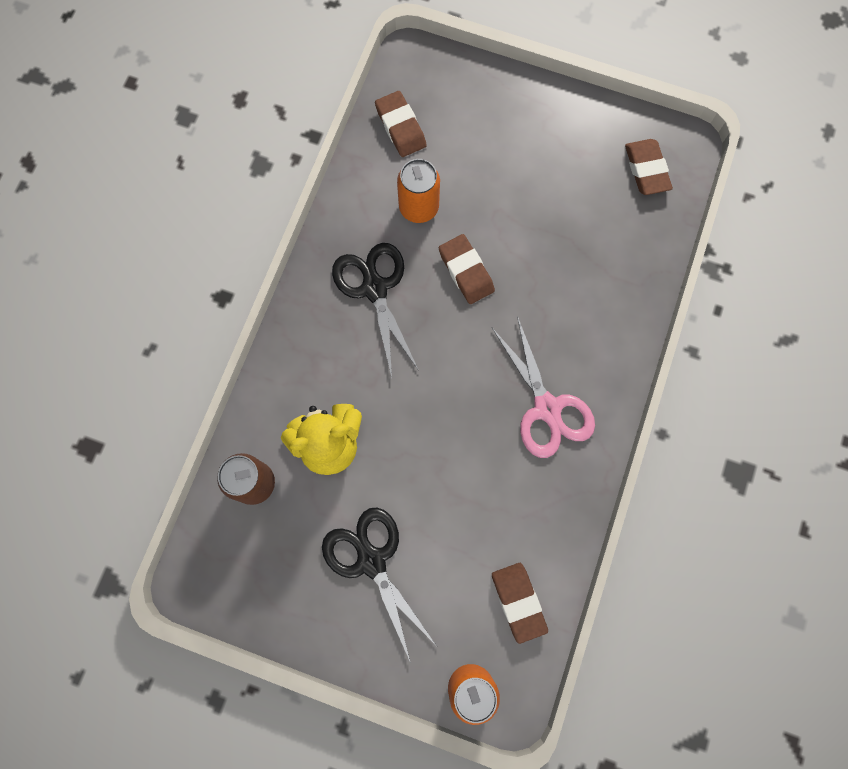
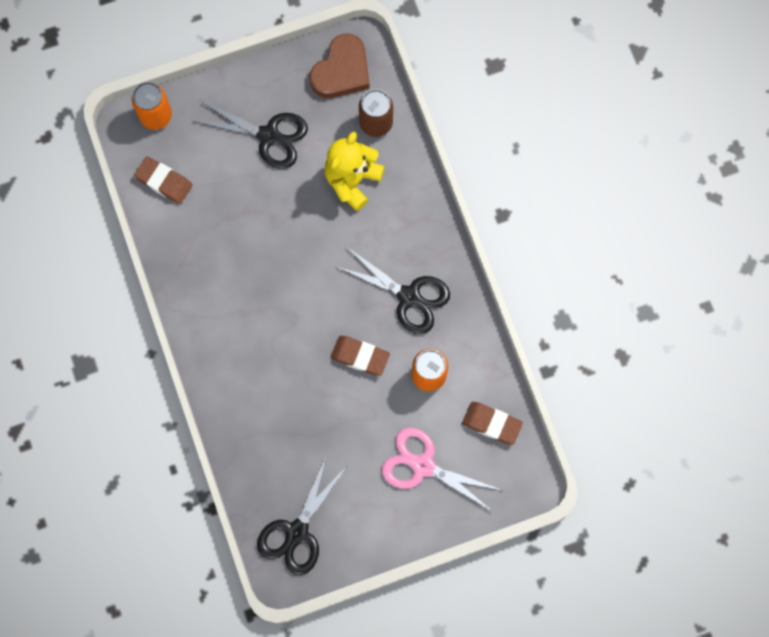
camera: 140 degrees right, 0 degrees up
pink scissors [492,316,595,458] -> pink scissors moved to [382,428,501,511]
brown eraser [625,139,673,195] -> black scissors [257,455,348,575]
none -> brown heart [310,34,370,98]

